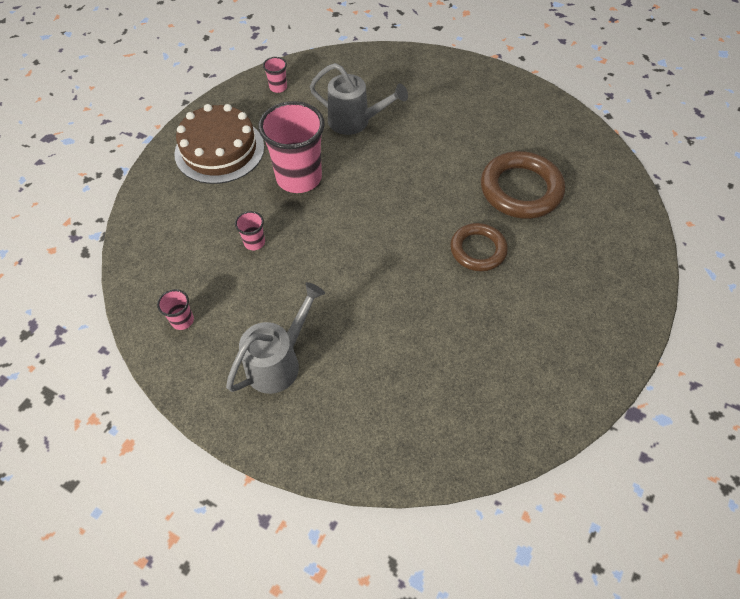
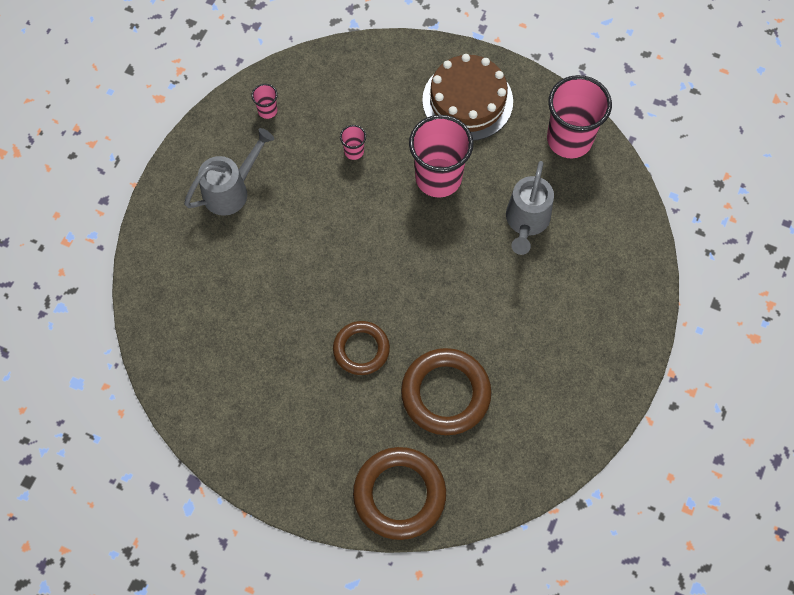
camera: 85 degrees right, 10 degrees up
grey watering can [226,282,325,394] -> grey watering can turned 75 degrees counterclockwise [184,128,274,216]
pink cup [263,57,287,93] -> pink cup [547,75,612,158], size x2.32
none -> brown ring [353,447,446,540]

